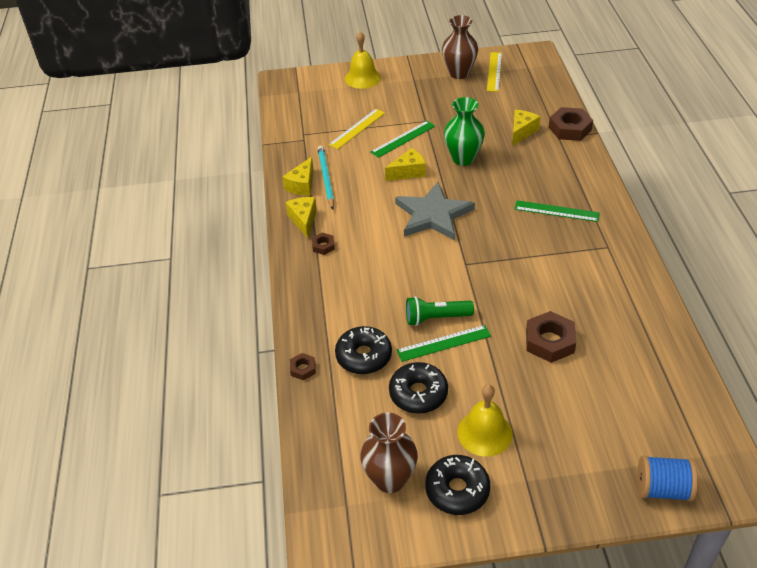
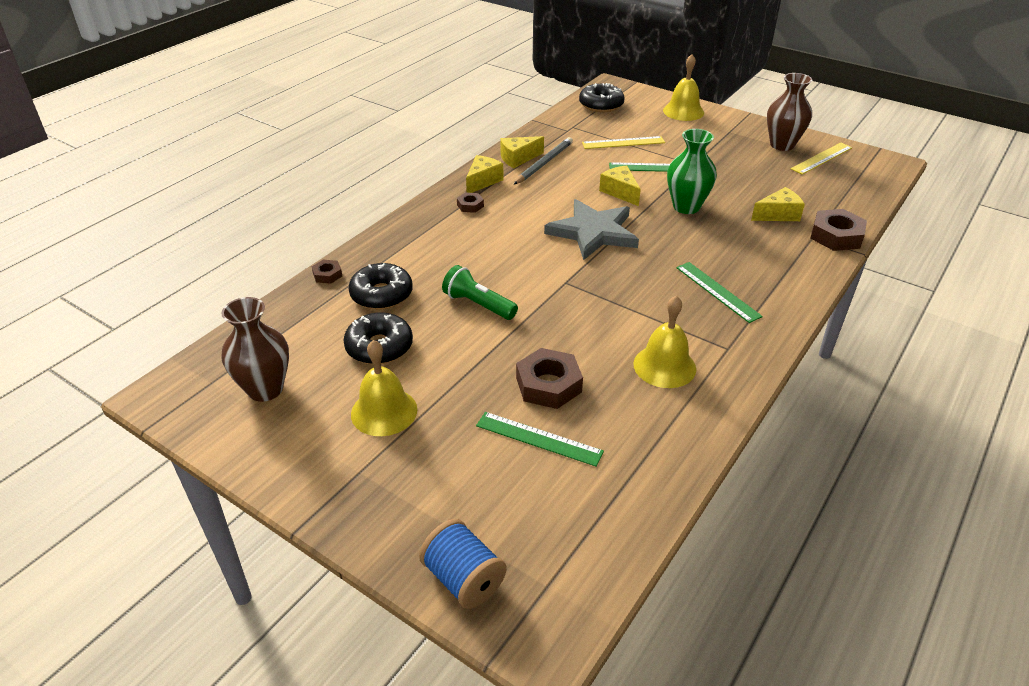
camera: 40 degrees right, 5 degrees down
turquoise pencil [318,145,334,210] -> grey pencil [513,137,573,185]
yellow cheese [385,148,426,181] -> yellow cheese turned 135 degrees counterclockwise [599,165,641,206]
green ruler [397,325,491,362] -> green ruler moved to [476,412,604,467]
black donut [425,455,490,515] -> black donut moved to [579,83,625,113]
none -> yellow bell [633,295,696,388]

